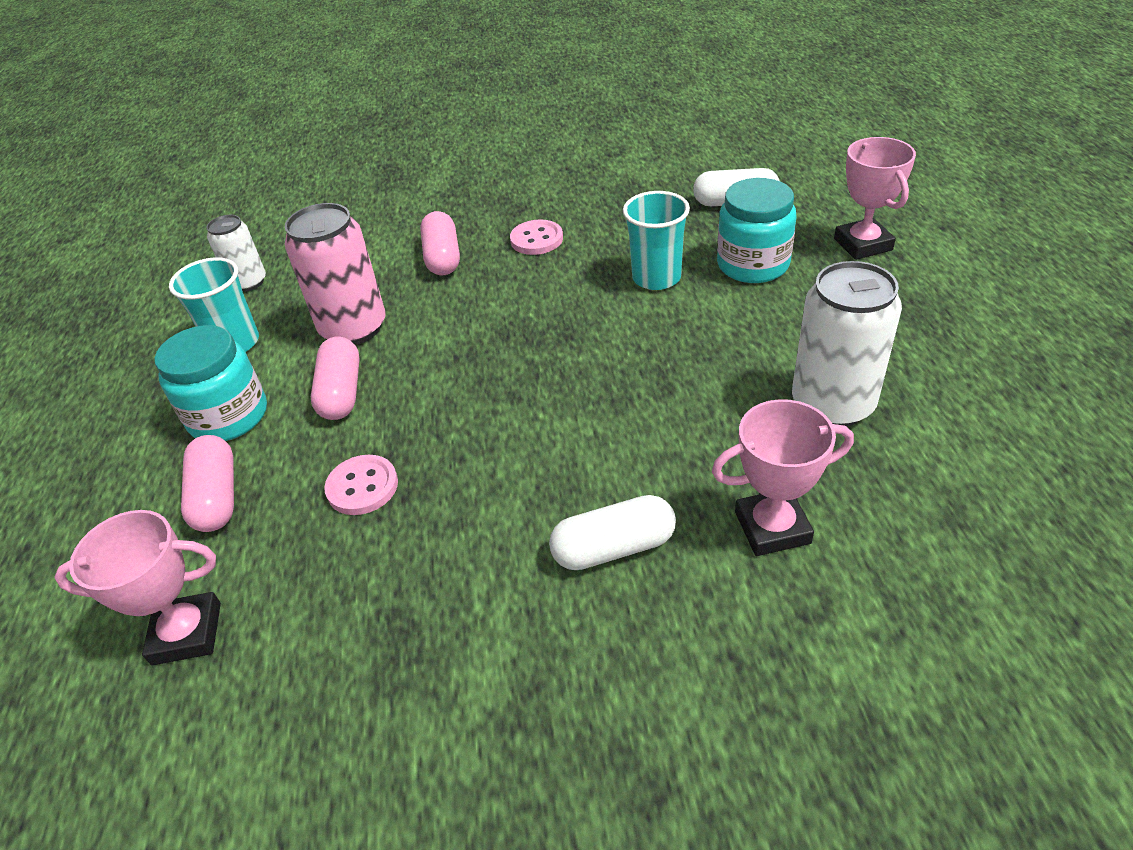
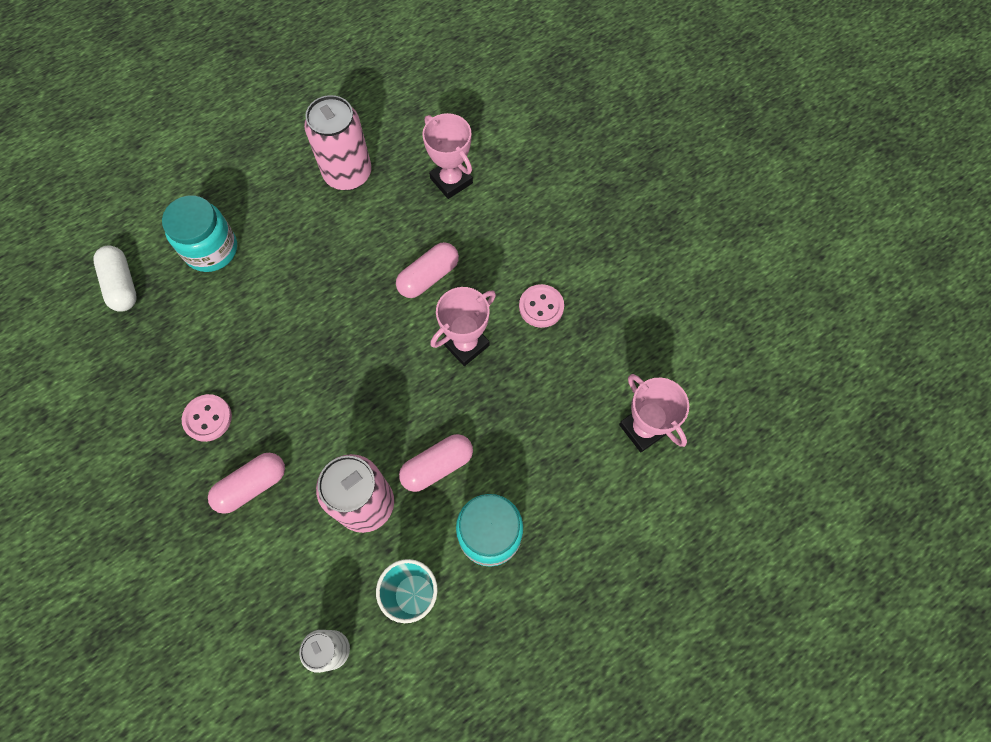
camera: 120 degrees left, 25 degrees up
pink capsule [181,435,234,532] -> pink capsule moved to [396,242,459,298]
pink button [324,455,398,515] -> pink button moved to [519,284,564,328]
white capsule [549,495,676,570] -> none
turquoise cup [623,191,690,290] -> none
white can [792,261,902,426] -> pink can [304,95,372,190]
pink trophy [834,137,916,260] -> pink trophy moved to [430,287,496,366]

